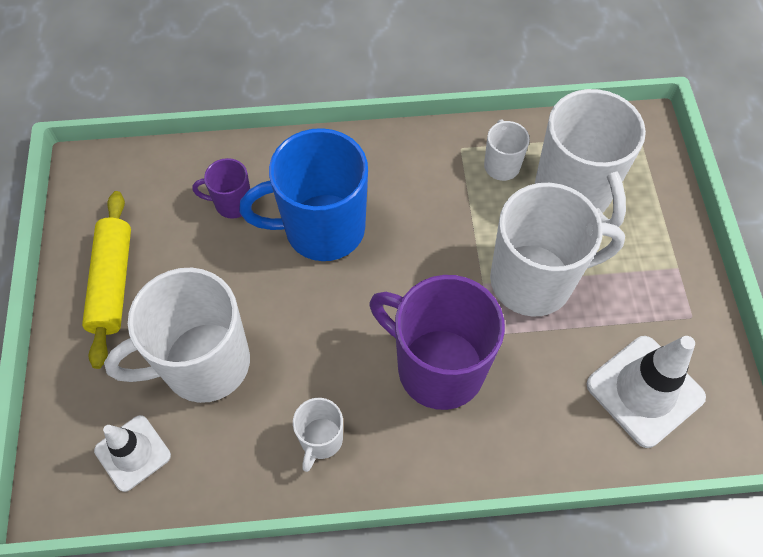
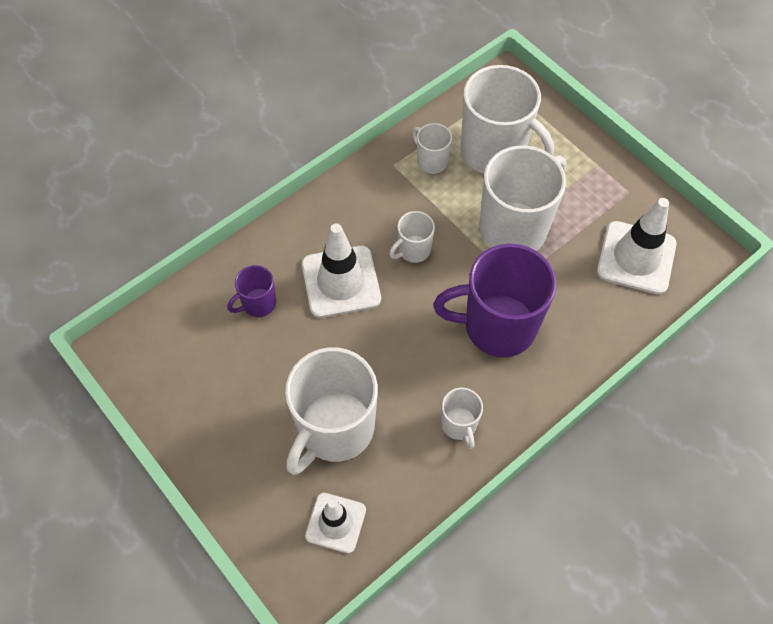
camera: 35 degrees left, 0 degrees up
yellow rolling pin [82,191,131,369] -> none
blue mug [239,128,368,261] -> white traffic cone [302,223,381,318]
none -> white mug [389,211,435,263]

